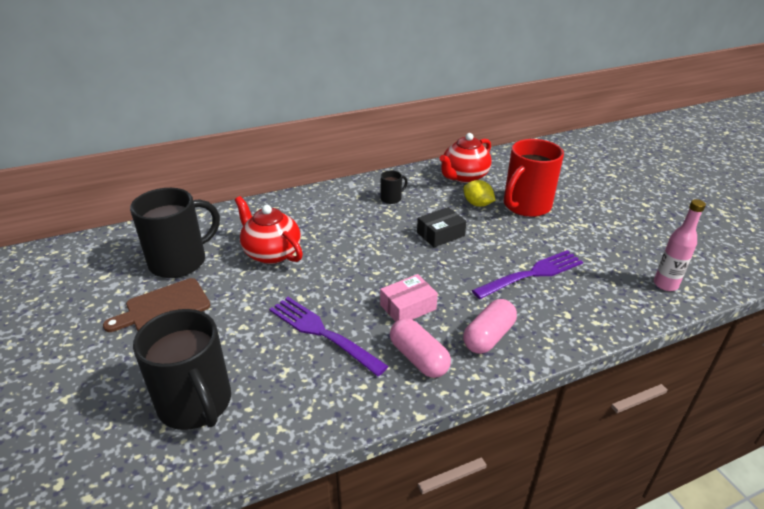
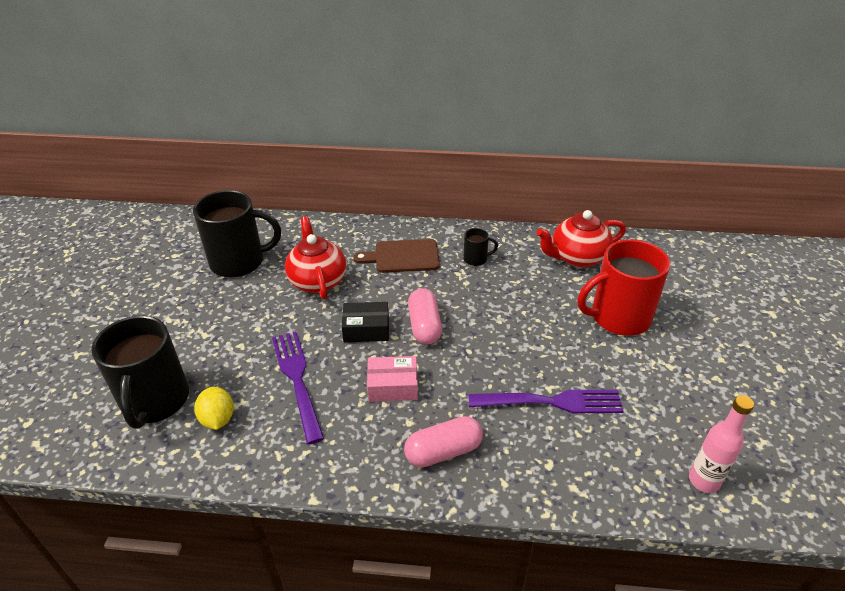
camera: 30 degrees right, 5 degrees up
brown cutting board [103,278,210,332] -> brown cutting board moved to [353,239,440,273]
pink capsule [390,318,451,378] -> pink capsule moved to [408,288,442,344]
black box [417,207,467,247] -> black box moved to [342,302,389,342]
yellow lemon [463,180,495,207] -> yellow lemon moved to [194,387,234,430]

